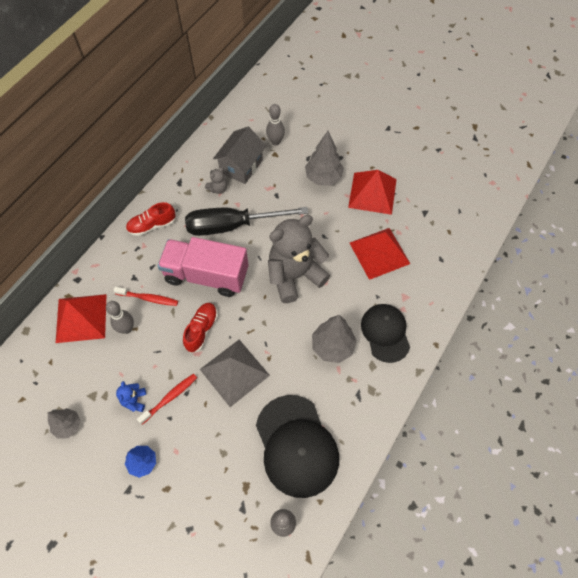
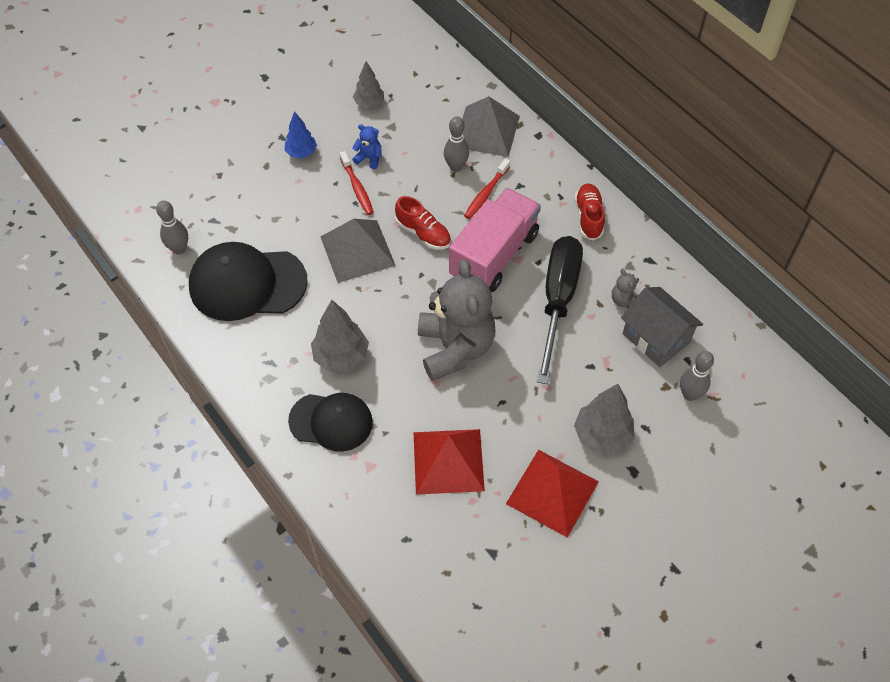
camera: 110 degrees right, 5 degrees down
red pyramid [56,294,107,343] -> grey pyramid [462,96,520,157]

